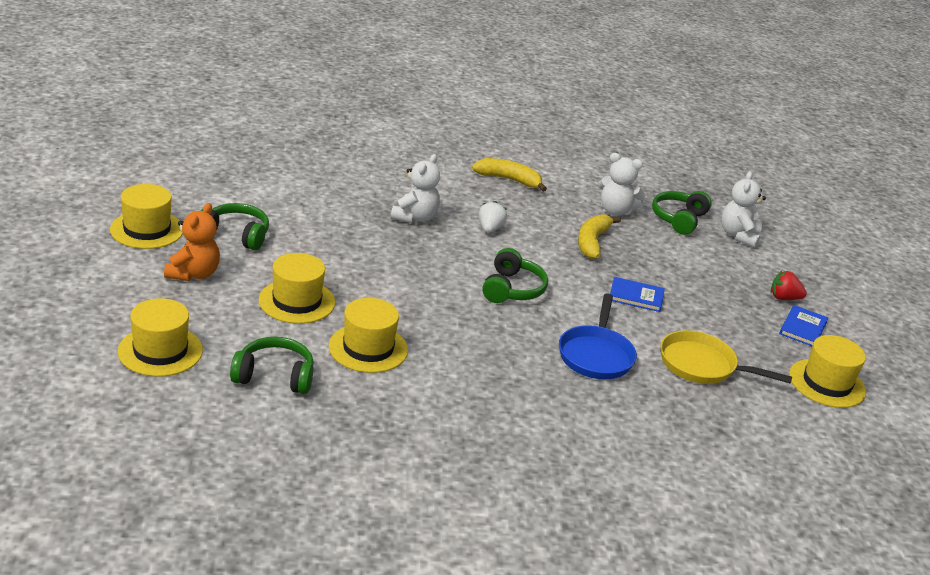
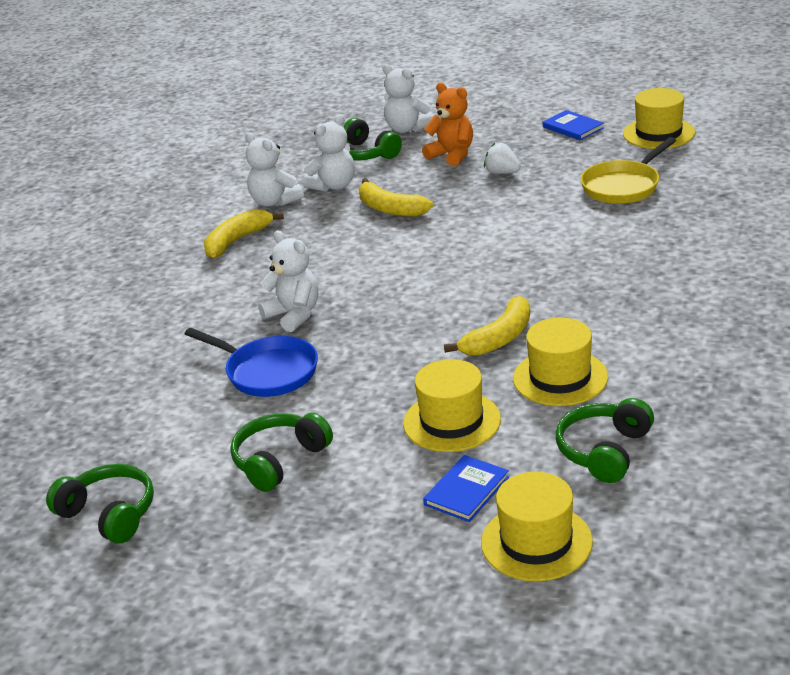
camera: 60 degrees left, 0 degrees up
yellow hat [110,184,183,249] -> none
orange teddy bear [164,203,220,281] -> orange teddy bear moved to [422,83,473,166]
white strawberry [479,201,507,233] -> white strawberry moved to [484,143,521,174]
green headphones [482,248,548,303] -> green headphones moved to [46,464,154,543]
blue pan [559,293,637,380] -> blue pan moved to [185,328,318,397]
blue book [610,277,665,312] -> blue book moved to [423,455,509,522]
red strawberry [771,271,807,300] -> none
none -> white teddy bear [245,132,304,206]
none -> yellow banana [444,296,530,356]

